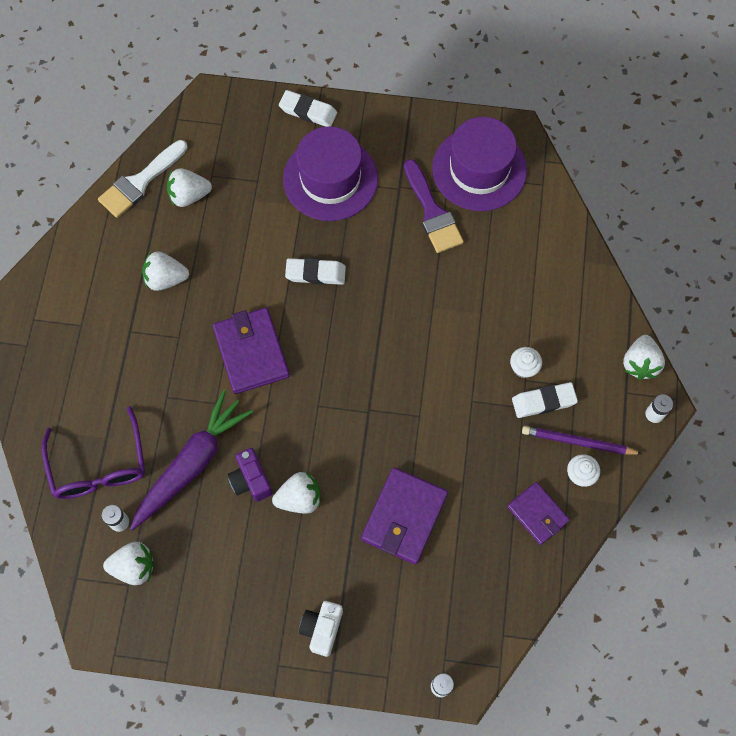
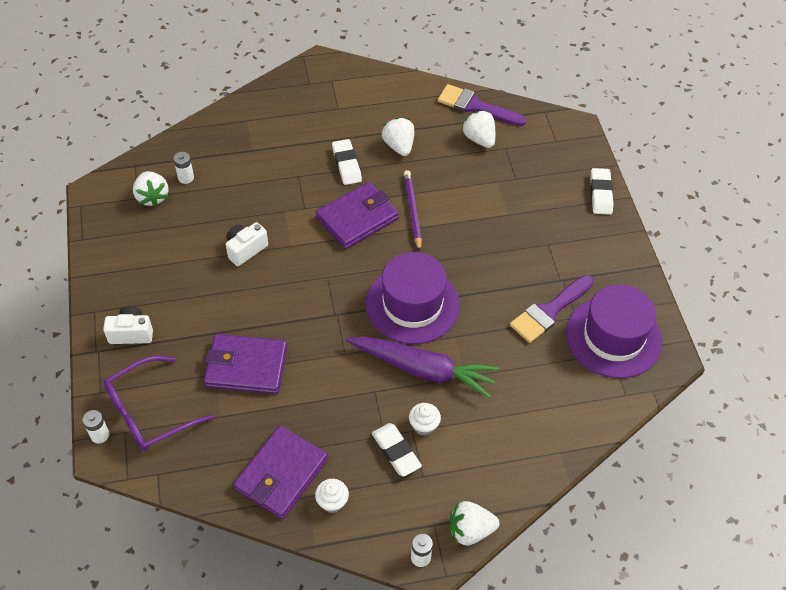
camera: 70 degrees right, 15 degrees down
purple glasses [42,406,145,499] -> purple glasses moved to [104,356,213,451]
white brush [98,140,188,218] -> purple brush [438,84,526,126]
purple carrot [130,390,253,531] -> purple carrot moved to [346,336,499,398]
purple camera [227,448,273,502] -> white camera [226,222,268,266]
white strawberry [272,472,321,513] -> none
purple hat [283,126,378,221] -> purple hat moved to [366,252,460,344]
white eraser [285,258,346,285] -> white eraser moved to [332,139,362,185]
purple wallet [507,482,570,545] -> purple wallet [233,425,328,519], size x1.57
purple pencil [522,426,642,455] -> purple pencil moved to [403,170,422,251]

